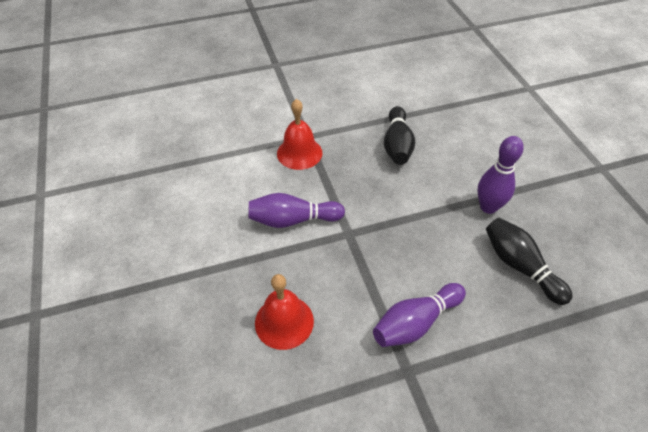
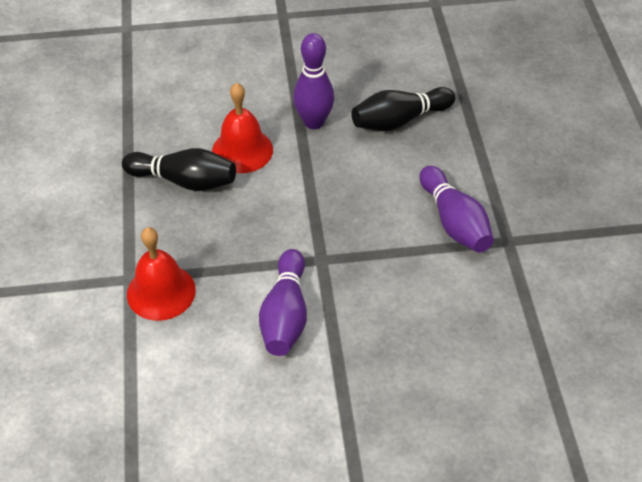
camera: 80 degrees left, 0 degrees up
red bell [255,274,314,350] -> red bell moved to [212,83,273,173]

